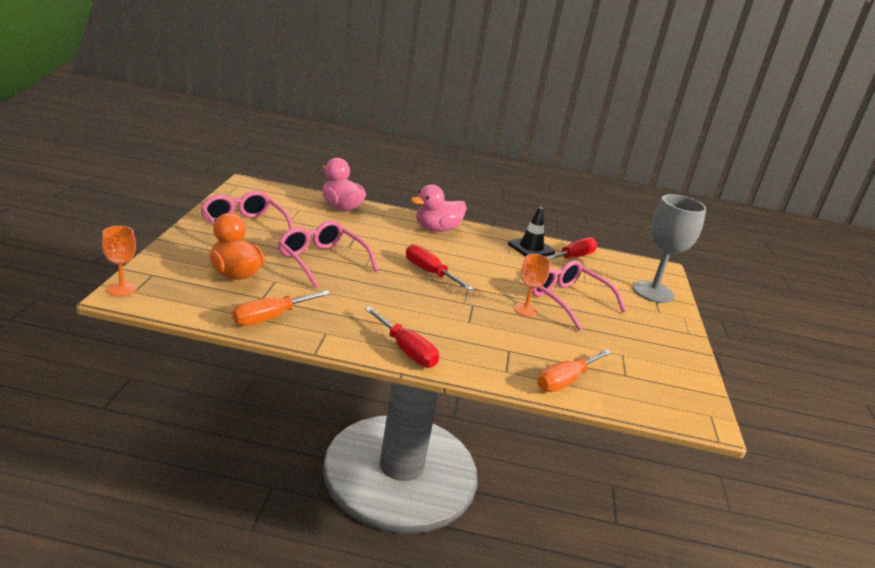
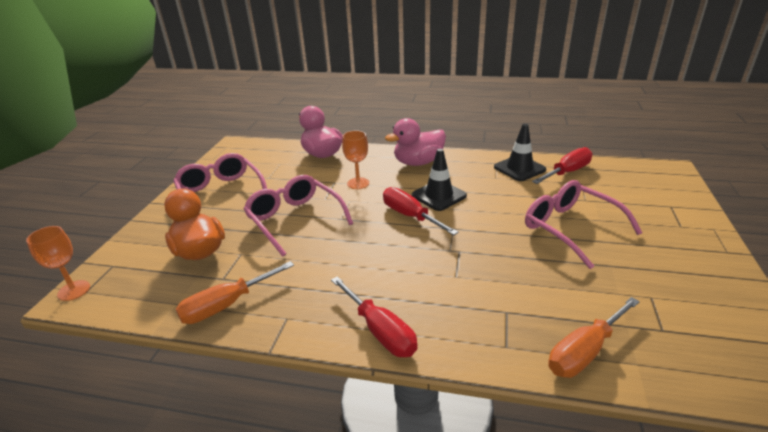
camera: 10 degrees right, 5 degrees up
orange goblet [514,254,551,316] -> orange goblet moved to [342,131,369,189]
grey goblet [633,194,707,303] -> none
none -> black traffic cone [412,149,467,211]

